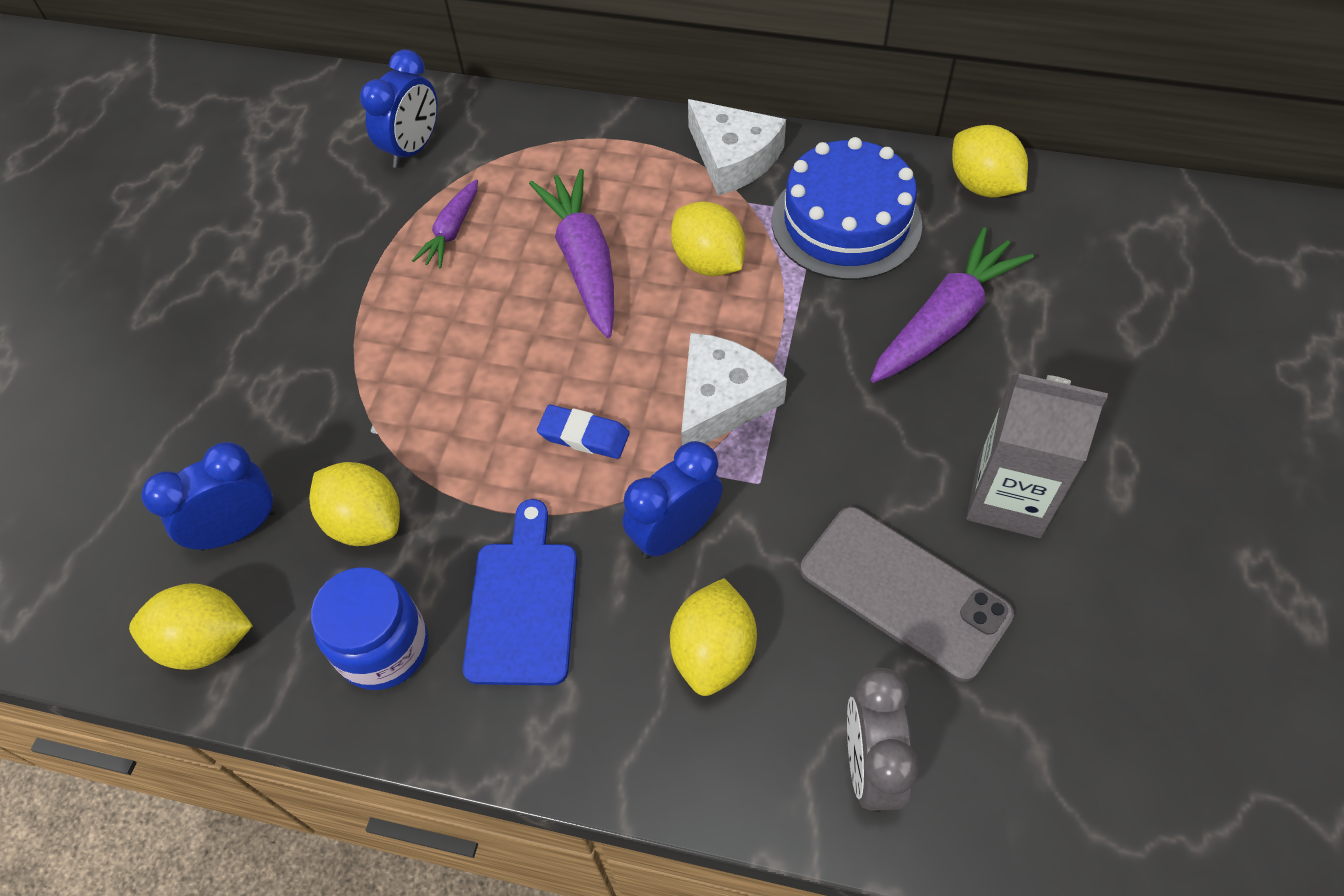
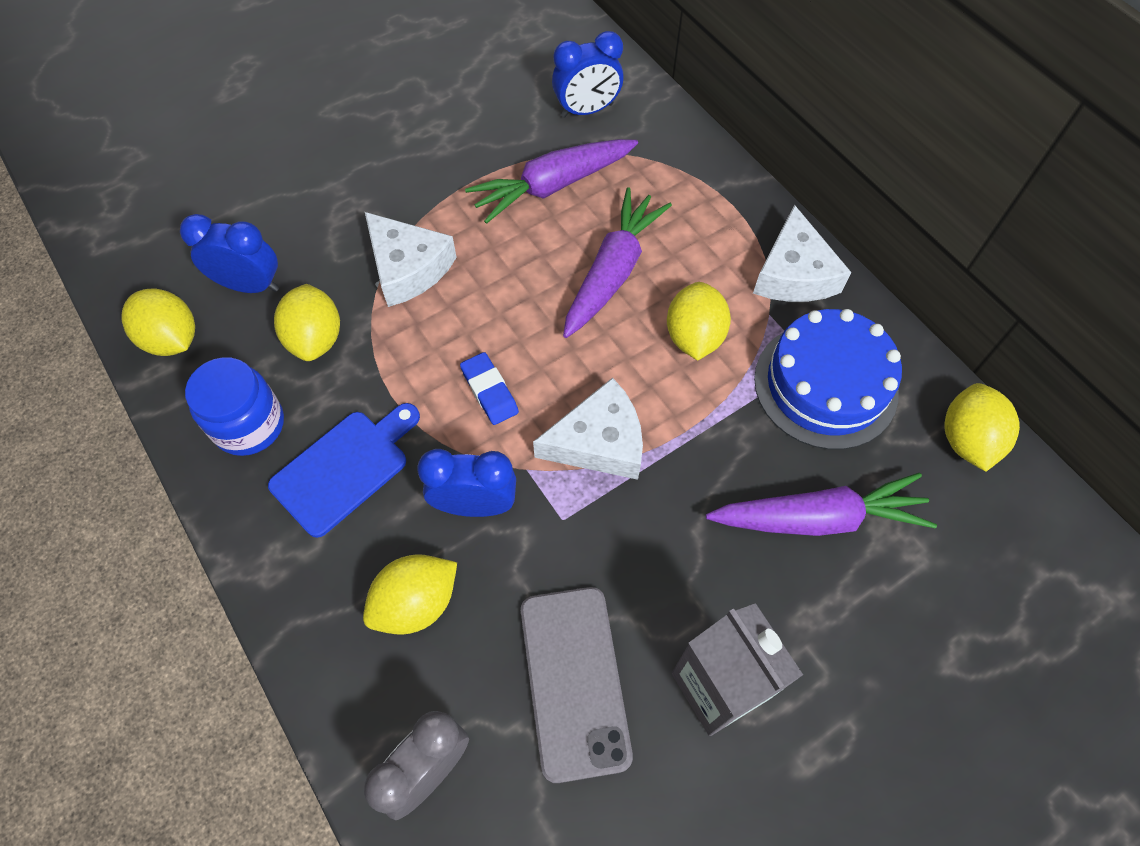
camera: 40 degrees right, 5 degrees up
purple carrot [412,179,478,268] -> purple carrot [465,139,638,224], size x1.80
none -> white cheese [365,212,457,307]

